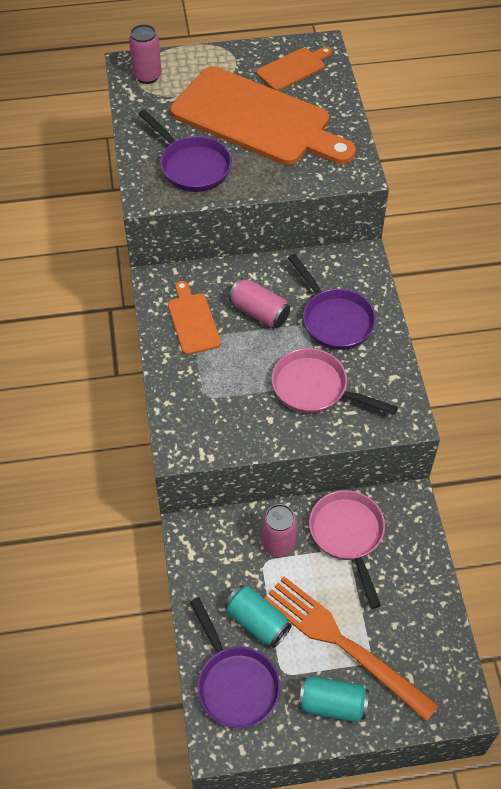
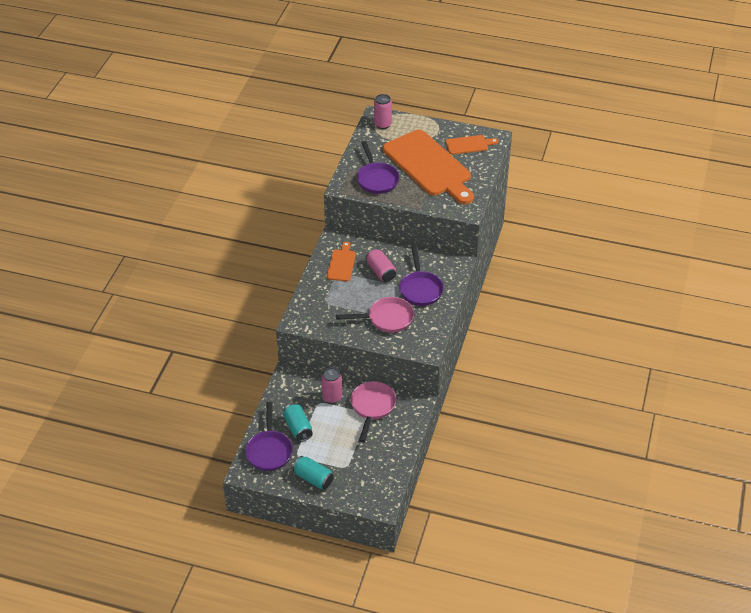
camera: 25 degrees right, 10 degrees down
orange fork [264,576,439,722] -> none
pink pan [272,348,398,415] -> pink pan turned 120 degrees clockwise [336,297,414,333]

